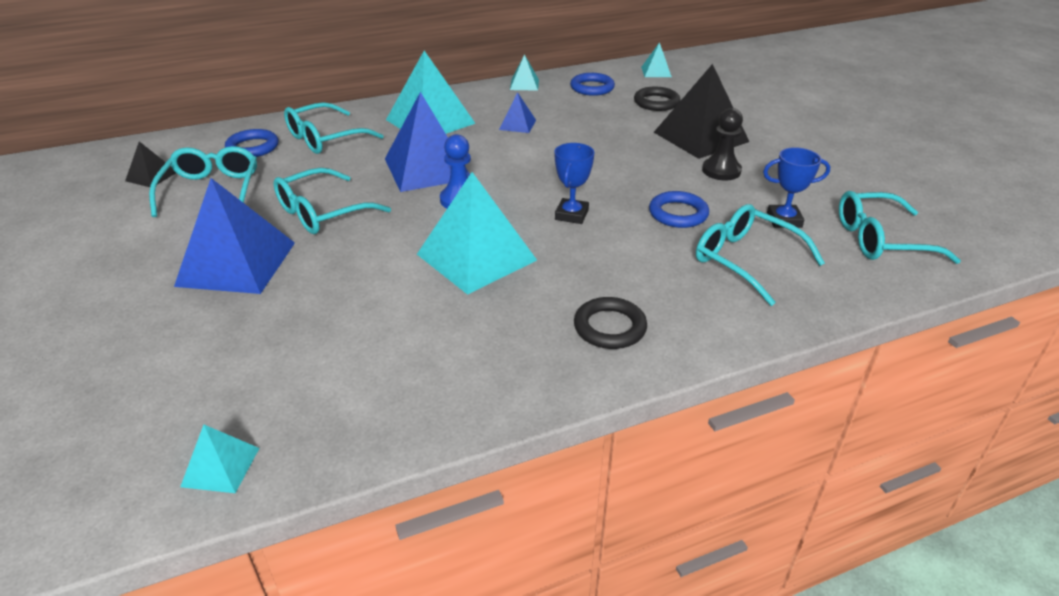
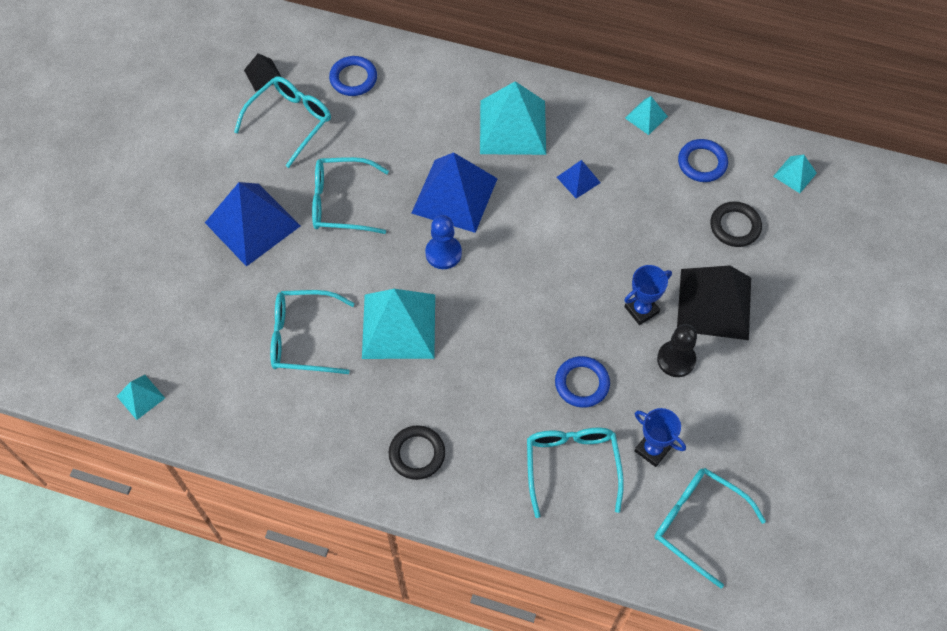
camera: 40 degrees right, 25 degrees up
turquoise glasses [284,102,384,154] -> turquoise glasses moved to [270,290,355,374]
blue trophy [555,143,595,224] -> blue trophy moved to [624,265,672,325]

